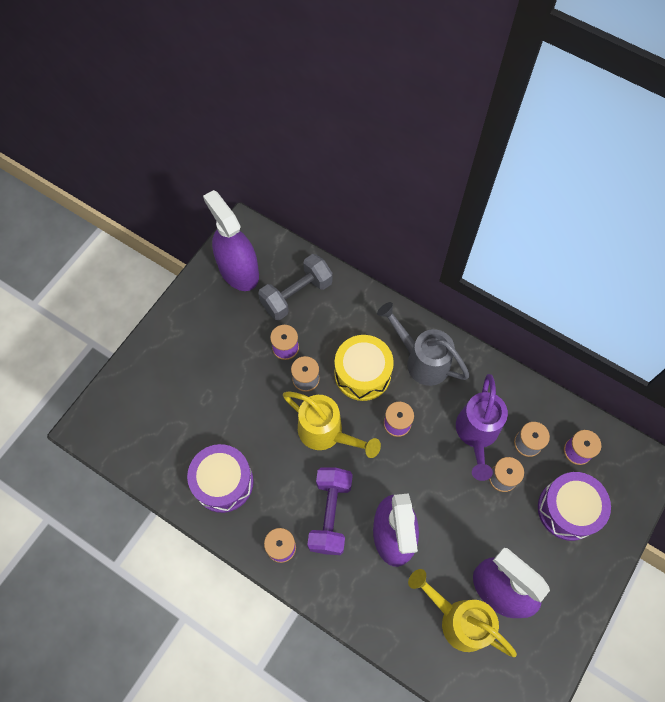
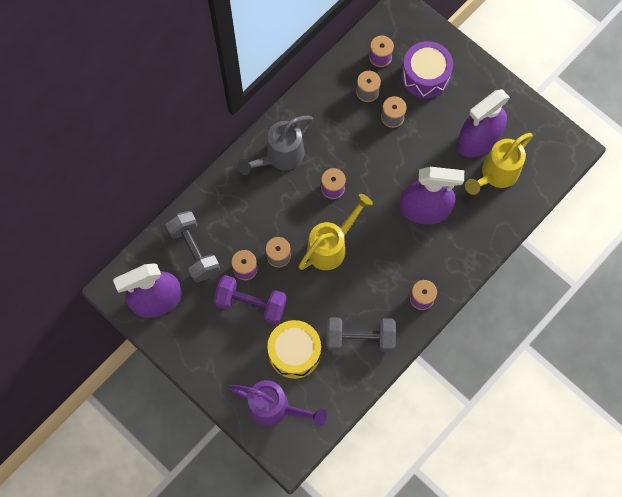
camera: 80 degrees left, 5 degrees up
purple drum [187,444,254,513] -> grey dumbbell [326,318,396,352]
purple dumbbell [307,468,353,555] -> purple dumbbell moved to [214,275,287,325]
yellow drum [334,335,394,401] -> yellow drum moved to [267,320,321,379]
purple watering can [456,374,508,481] -> purple watering can moved to [229,380,327,426]

